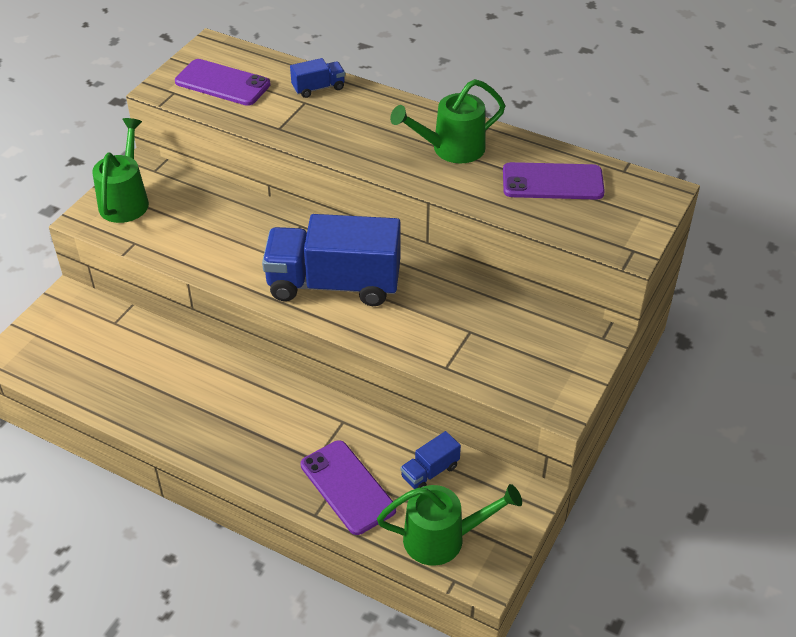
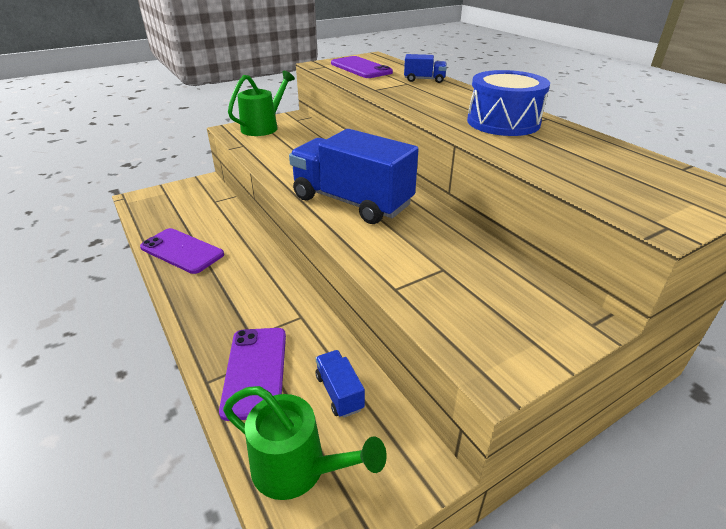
camera: 30 degrees right, 10 degrees down
green watering can [390,79,505,163] -> blue drum [467,70,550,136]
blue truck [400,431,461,489] -> blue truck turned 75 degrees clockwise [316,350,365,418]
purple phone [503,162,605,200] -> purple phone moved to [140,228,224,274]

